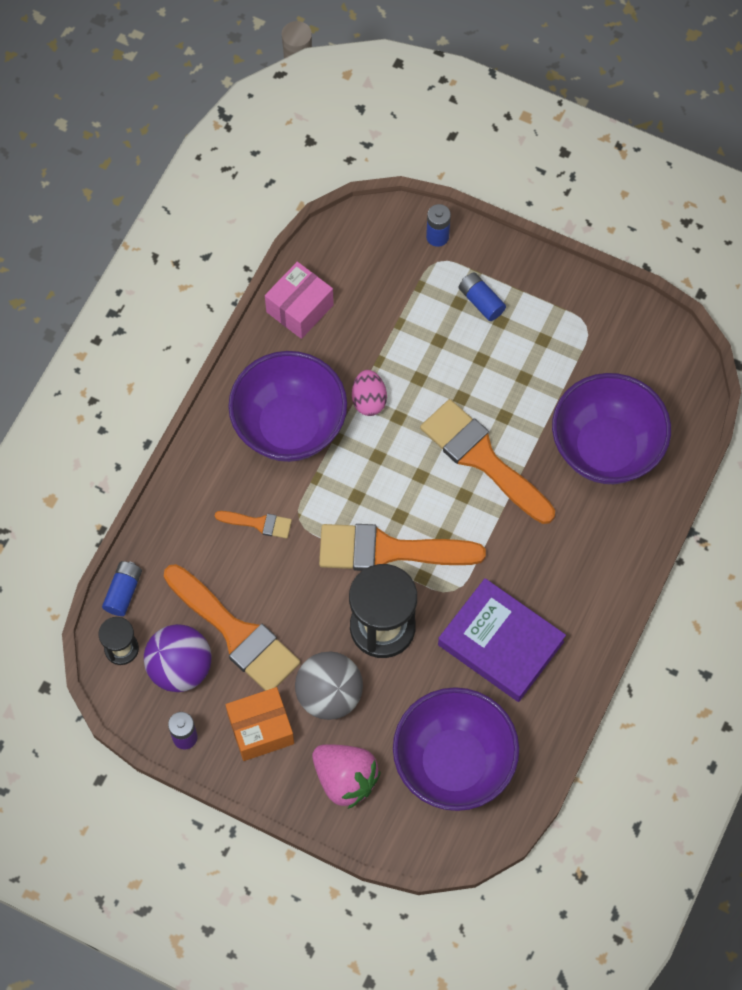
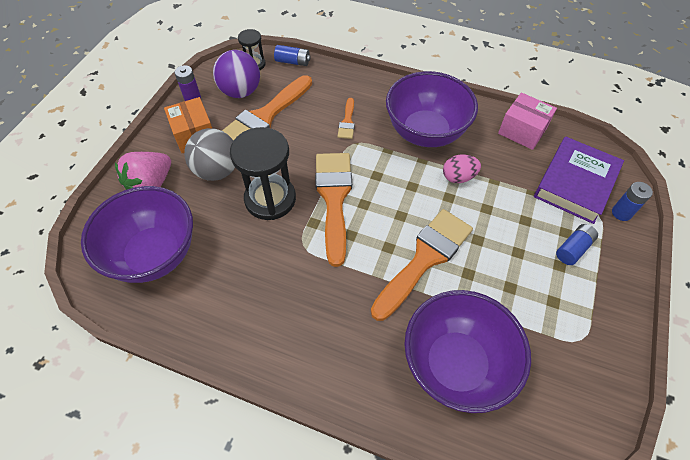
camera: 85 degrees right, 10 degrees down
purple book [438,578,566,702] -> purple book moved to [534,137,624,224]

